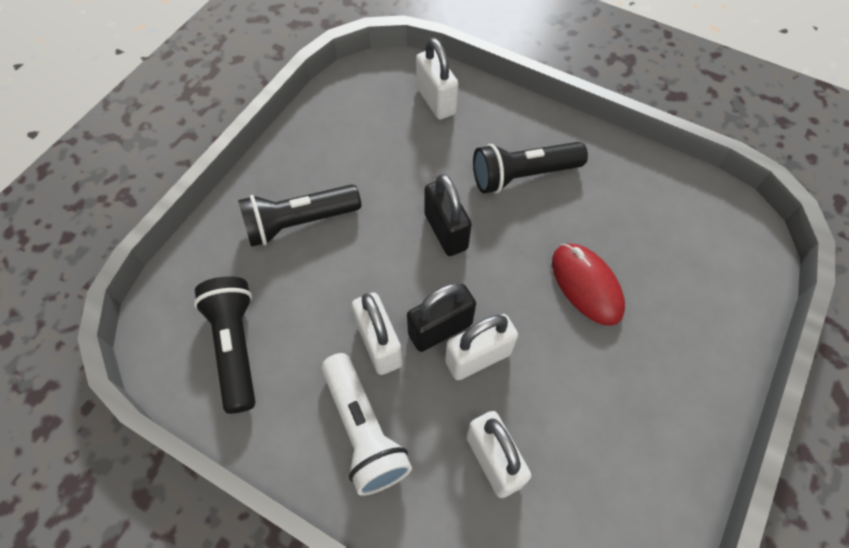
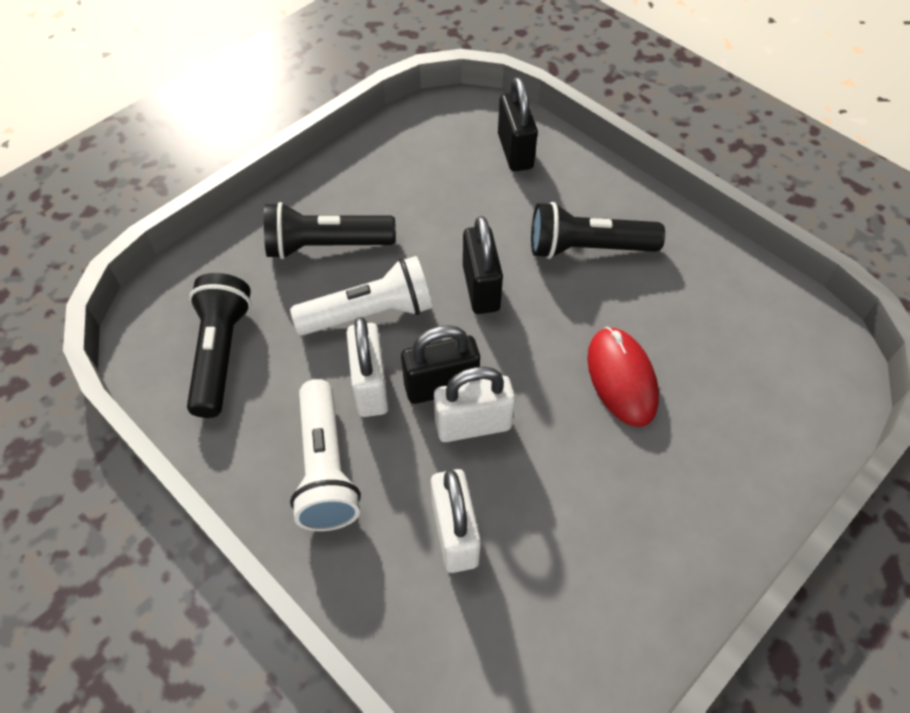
camera: 15 degrees right, 5 degrees down
white padlock [416,38,458,120] -> black padlock [498,78,538,171]
none -> white flashlight [290,256,432,335]

